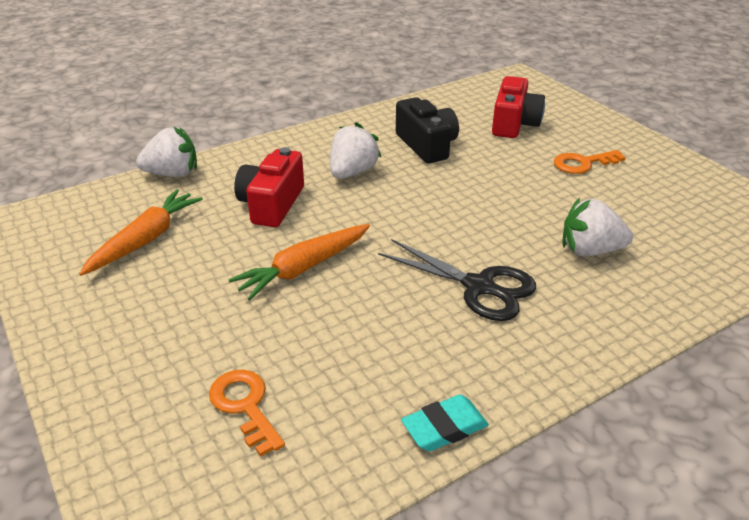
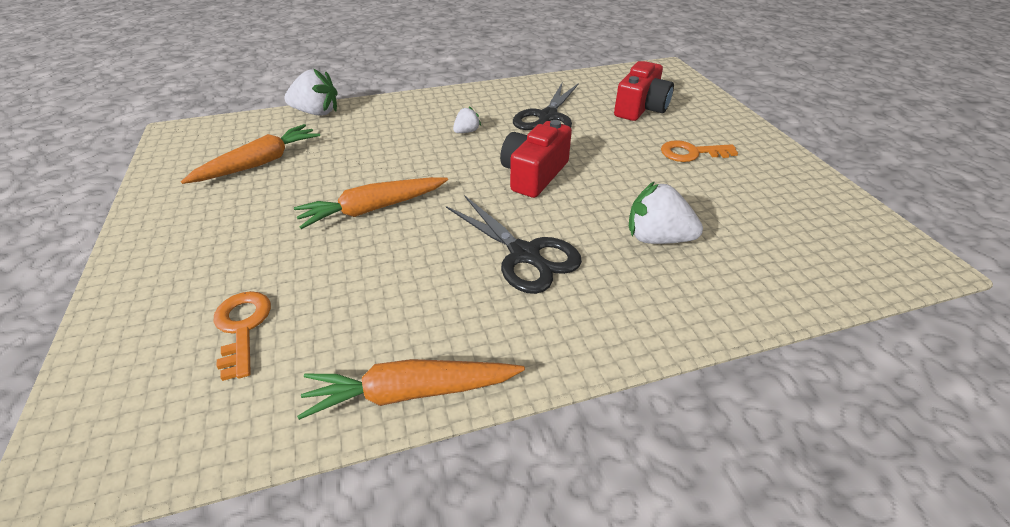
camera: 15 degrees right, 5 degrees up
red camera [234,147,304,227] -> red camera moved to [500,120,572,198]
white strawberry [330,122,382,179] -> white strawberry [453,106,481,133], size x0.54
black camera [396,97,459,164] -> black scissors [513,83,579,130]
turquoise eraser [401,395,489,451] -> orange carrot [297,359,525,420]

